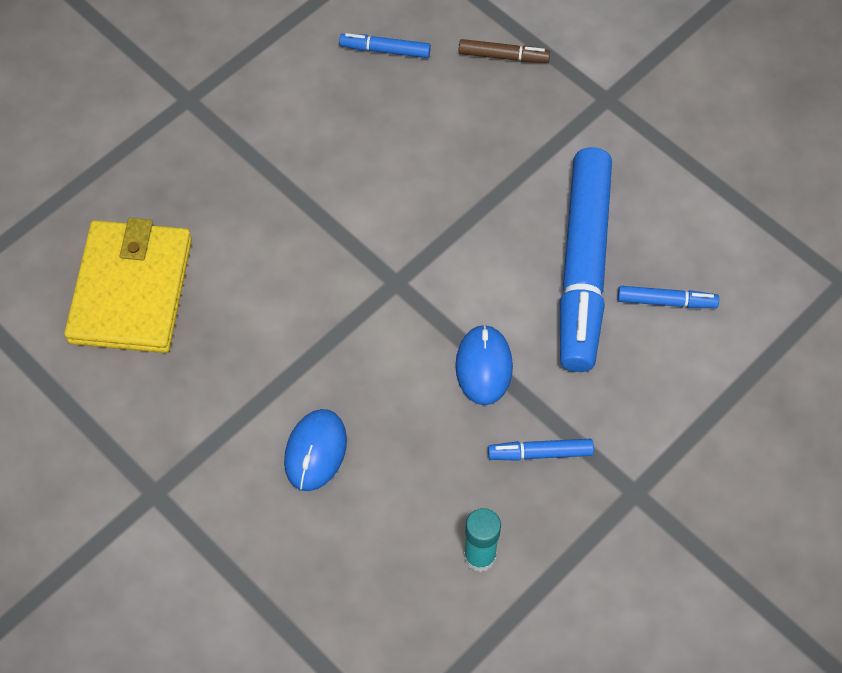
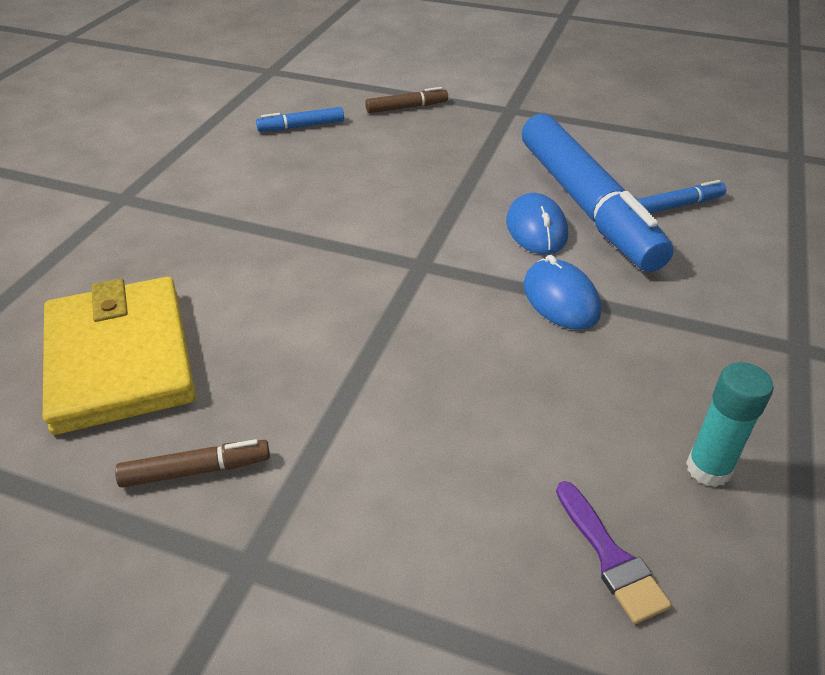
camera: 25 degrees left, 20 degrees down
blue mouse [284,409,347,491] -> blue mouse moved to [506,193,568,254]
blue marker [488,439,594,461] -> none
none -> brown marker [115,439,270,488]
none -> purple brush [556,481,672,624]

